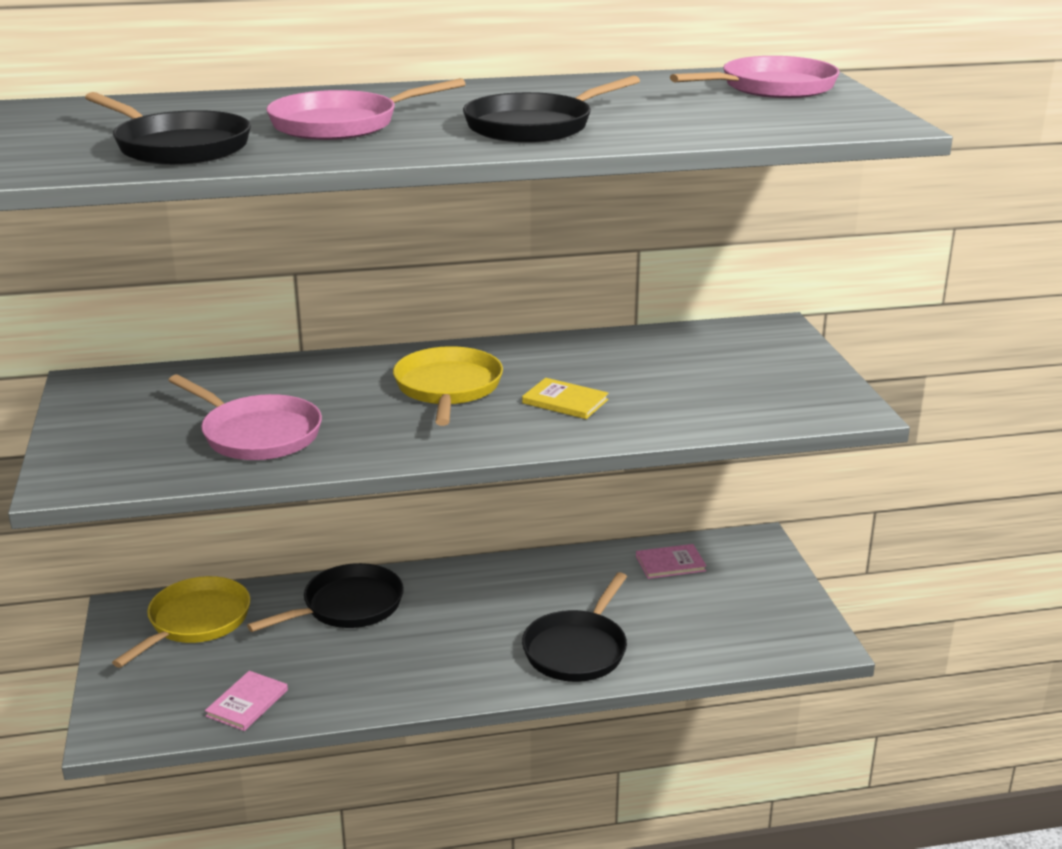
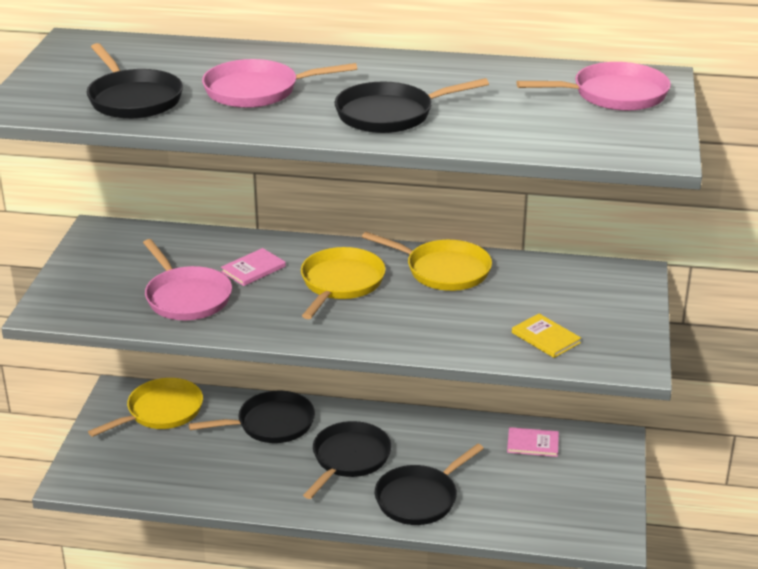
camera: 20 degrees right, 5 degrees up
pink book [205,671,288,731] -> pink book moved to [221,248,286,286]
yellow book [522,378,609,419] -> yellow book moved to [512,314,581,358]
none -> black pan [303,421,391,499]
none -> yellow pan [362,232,492,291]

